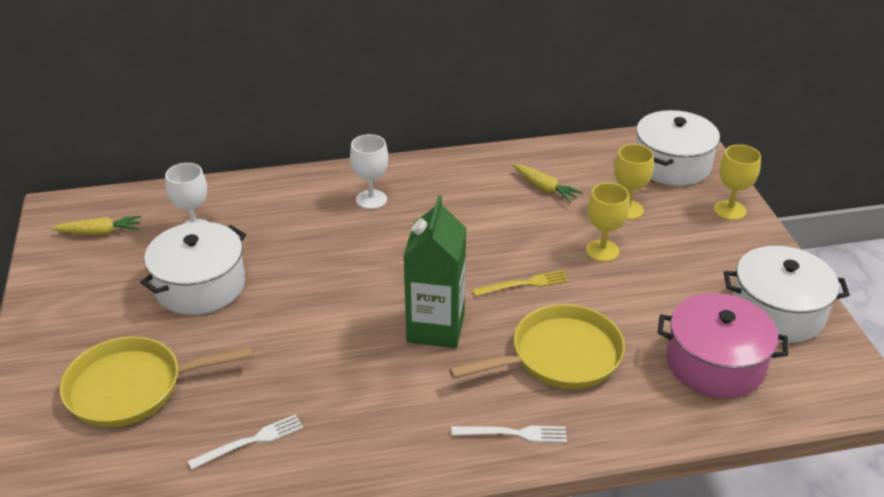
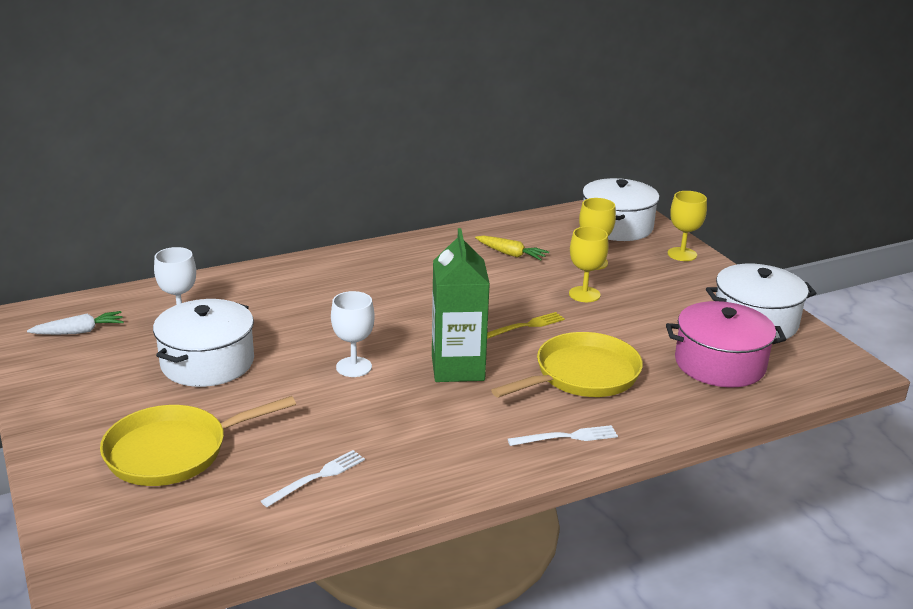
camera: 15 degrees left, 10 degrees down
yellow carrot [51,216,141,235] -> white carrot [27,311,124,335]
white goblet [350,134,388,209] -> white goblet moved to [331,291,375,377]

